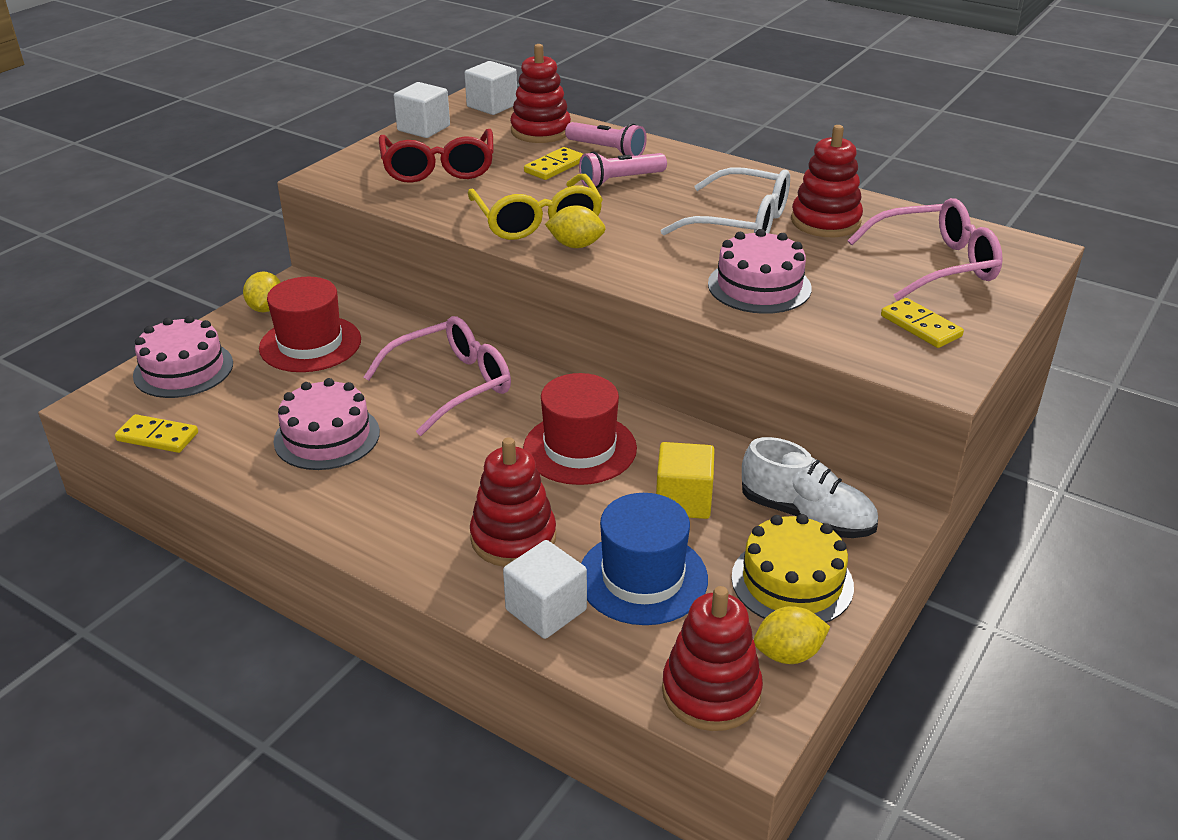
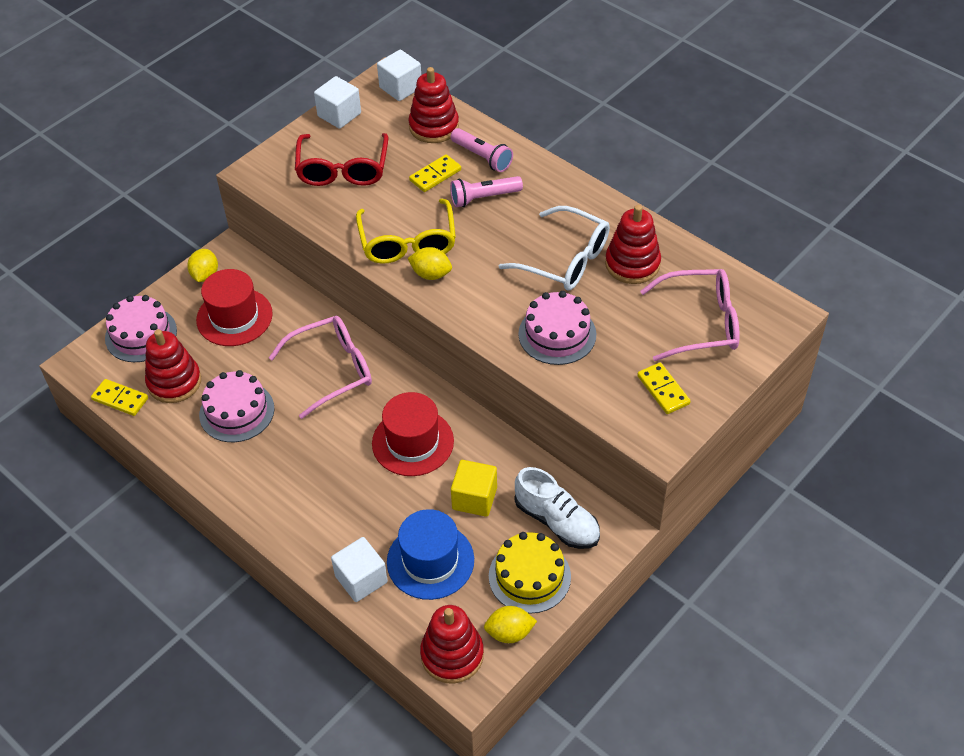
camera: 10 degrees right, 15 degrees up
red stacking toy [470,437,556,567] -> red stacking toy moved to [145,329,201,403]

